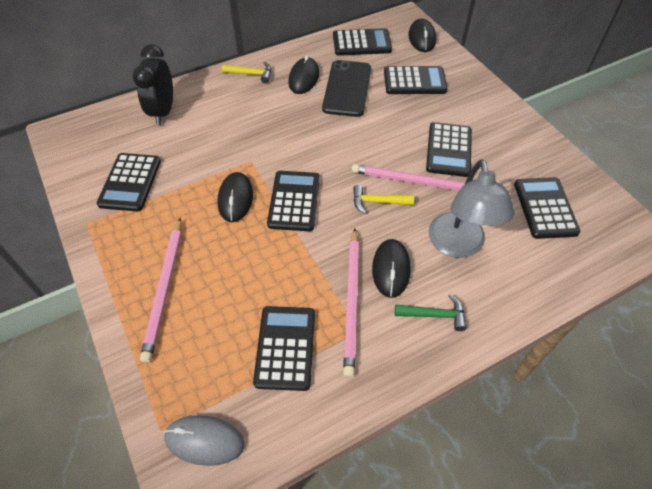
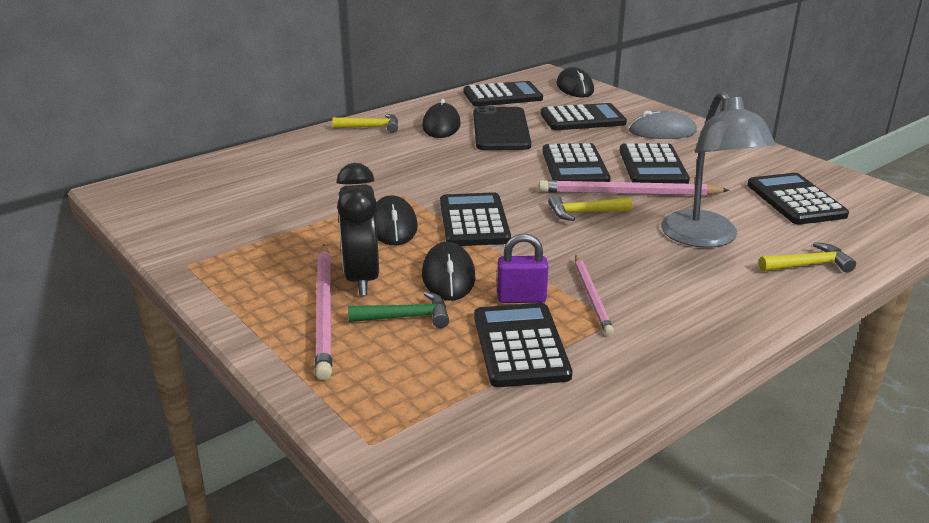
camera: 10 degrees left, 25 degrees down
black calculator [97,153,161,212] -> black calculator moved to [542,143,611,182]
black clock [132,44,173,125] -> black clock moved to [337,163,379,296]
grey mouse [164,415,245,466] -> grey mouse moved to [629,110,697,139]
pink pencil [343,229,359,377] -> pink pencil [575,255,614,335], size x0.62
black mouse [372,239,411,298] -> black mouse moved to [422,242,475,301]
green hammer [395,294,466,331] -> green hammer moved to [348,291,449,328]
none -> purple padlock [497,234,548,303]
none -> yellow hammer [759,242,856,273]

